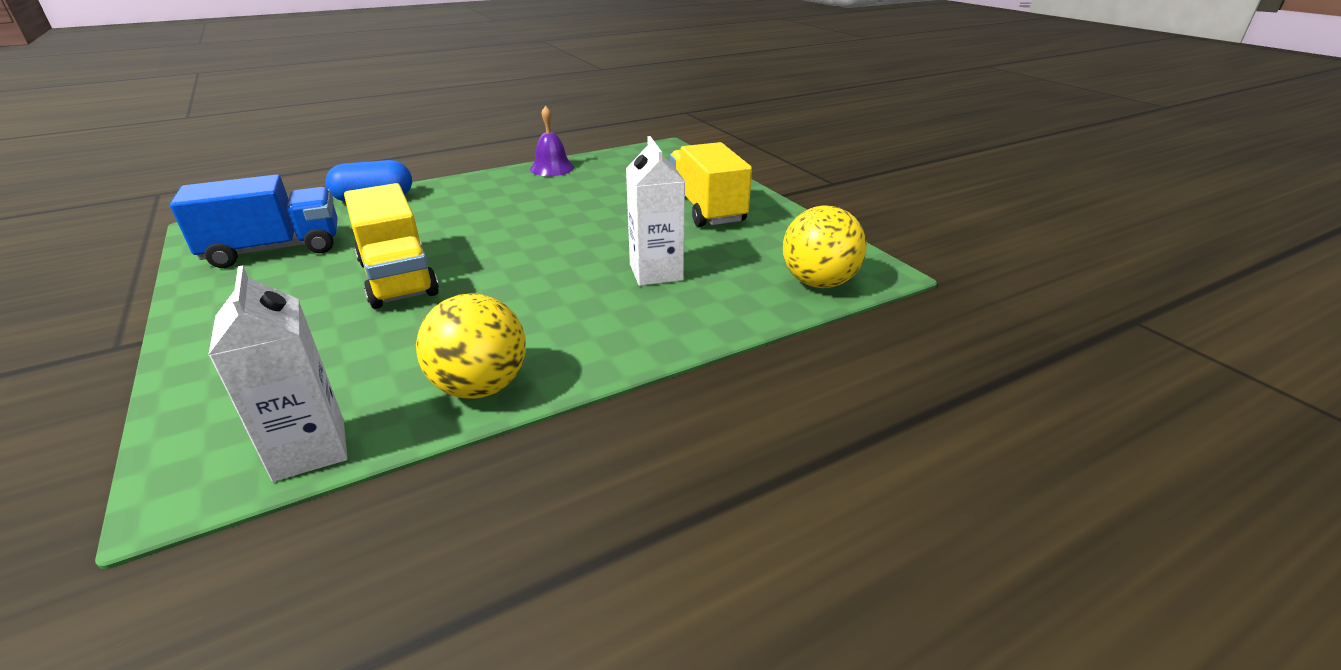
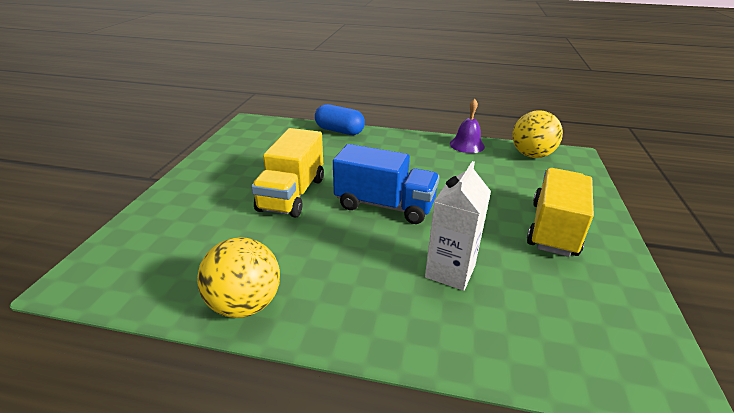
camera: 40 degrees right, 0 degrees up
blue truck [170,174,338,268] -> blue truck moved to [333,144,440,224]
white carton [208,265,347,482] -> none
yellow ball [783,206,867,288] -> yellow ball moved to [512,110,563,158]

